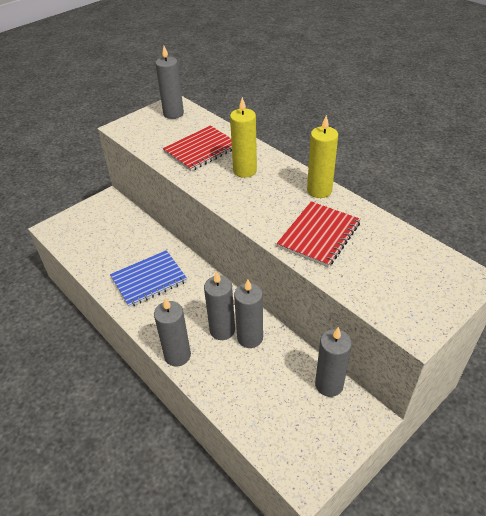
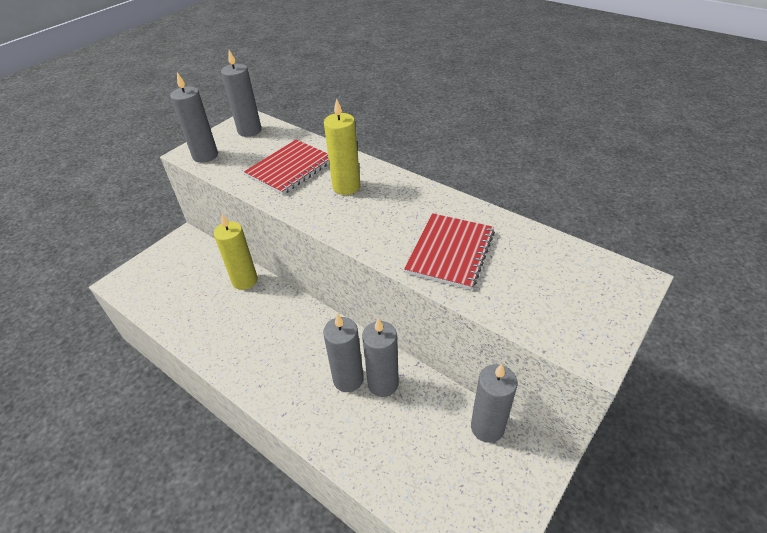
camera: 10 degrees left, 0 degrees up
blue notebook [110,250,187,308] -> none
grey candle [154,298,191,367] -> grey candle moved to [170,72,218,163]
yellow candle [307,115,338,198] -> yellow candle moved to [214,214,258,290]

